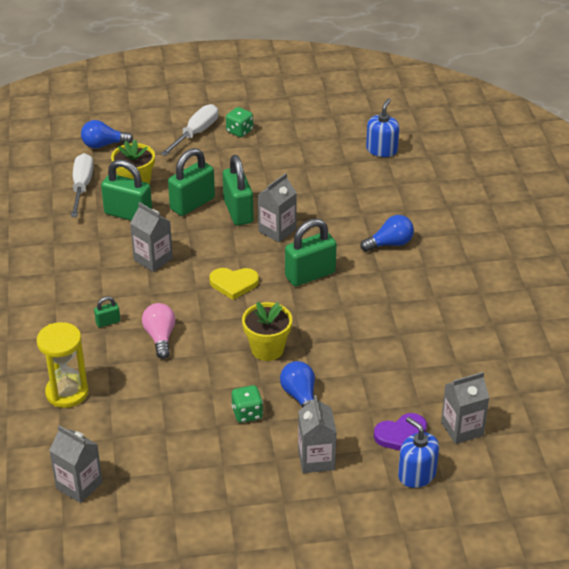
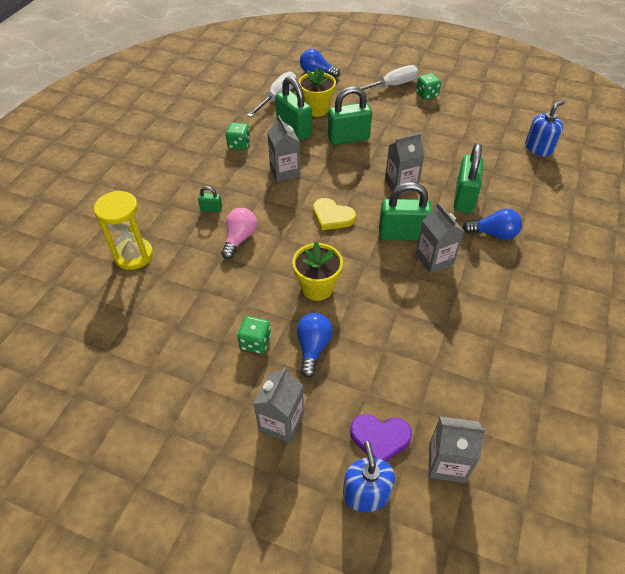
camera: 30 degrees right, 10 degrees up
grey carton [49,425,103,503] -> grey carton moved to [416,202,464,274]
green padlock [223,155,253,225] -> green padlock moved to [454,143,483,213]
none -> green dice [226,122,250,150]

